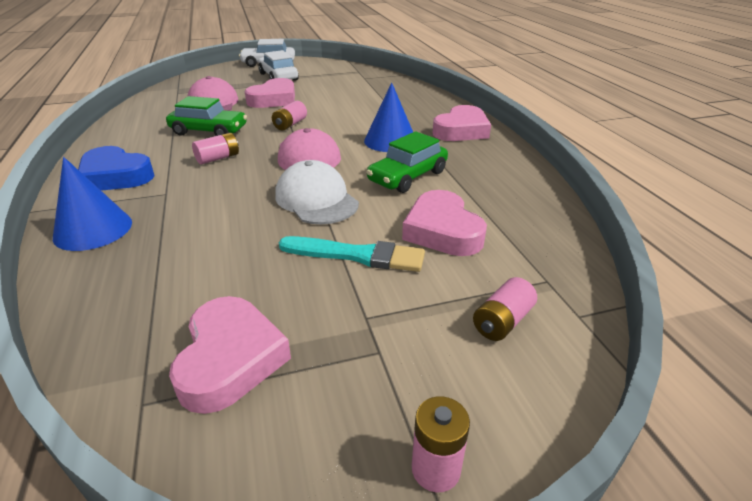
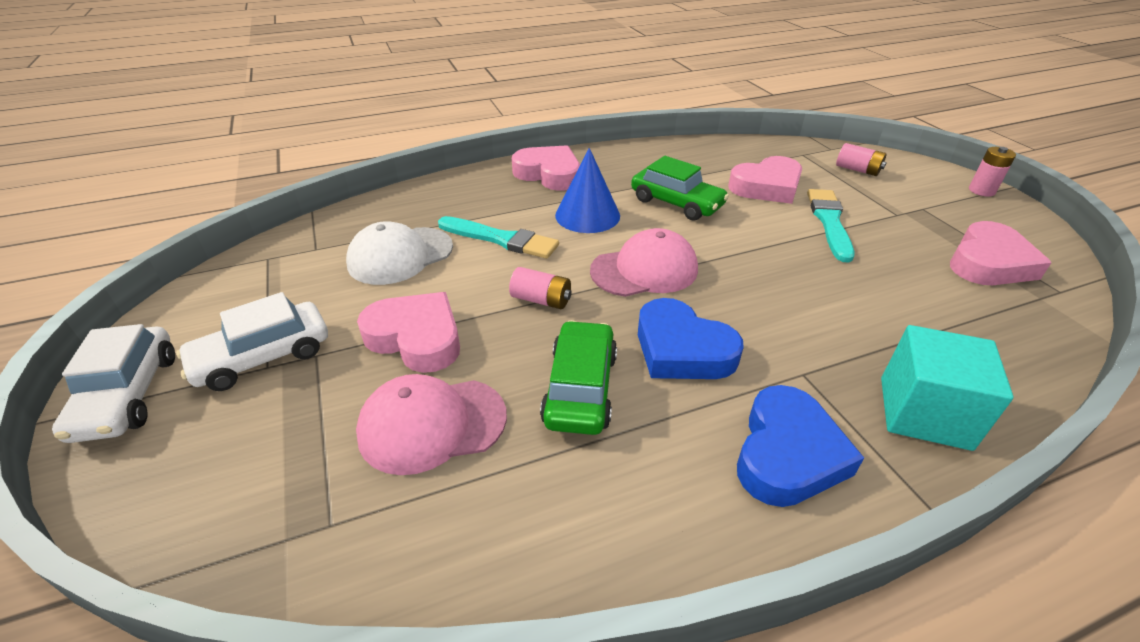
camera: 95 degrees left, 5 degrees up
blue cone [53,157,132,251] -> turquoise cube [881,325,1014,451]
pink heart [169,296,291,414] -> pink heart turned 135 degrees clockwise [950,221,1052,285]
pink battery [192,133,239,165] -> blue heart [638,298,744,379]
white cap [275,160,359,224] -> white cap moved to [346,221,453,285]
none -> turquoise brush [438,216,559,259]

